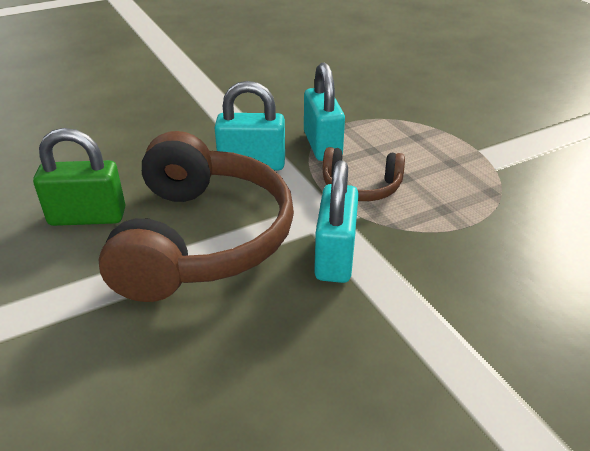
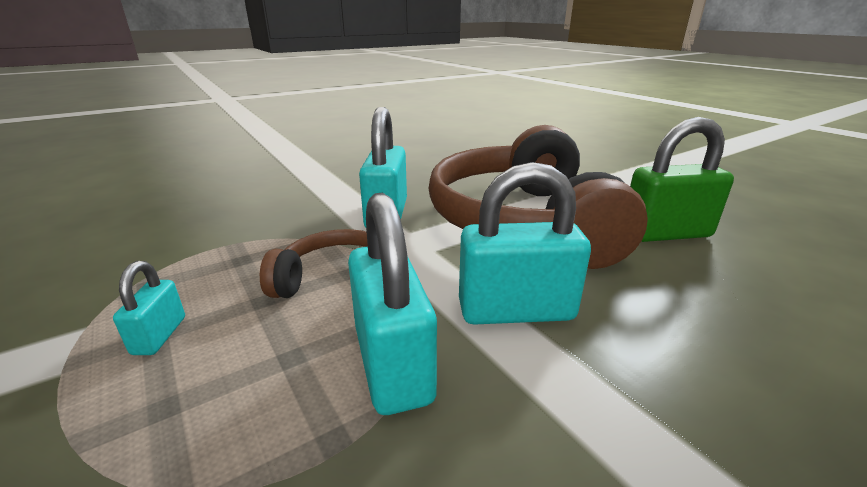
camera: 175 degrees right, 10 degrees down
none -> turquoise padlock [113,261,185,355]

